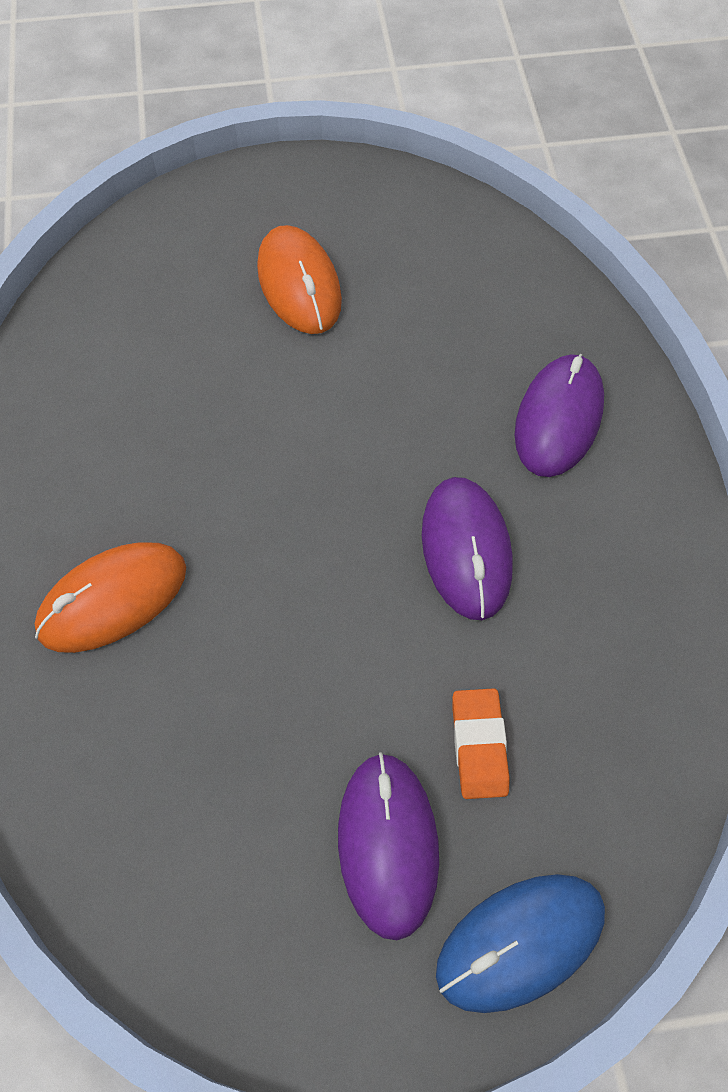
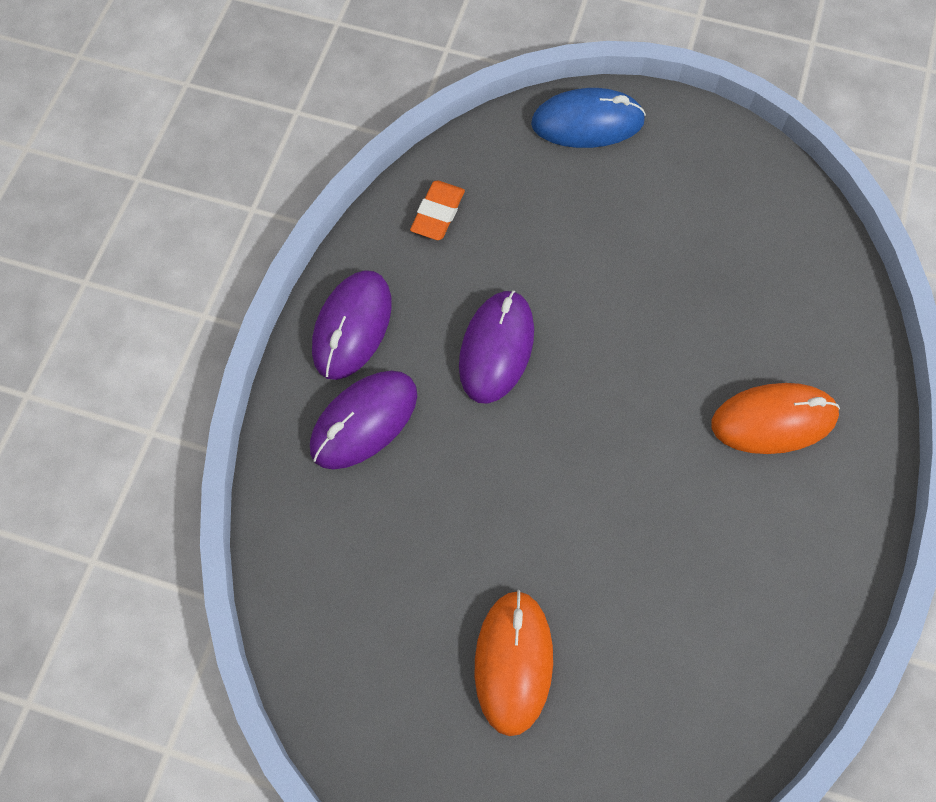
camera: 155 degrees left, 5 degrees up
purple mouse [338,752,439,940] -> purple mouse moved to [312,270,392,380]
orange eraser [452,688,509,799] -> orange eraser moved to [410,181,465,240]

